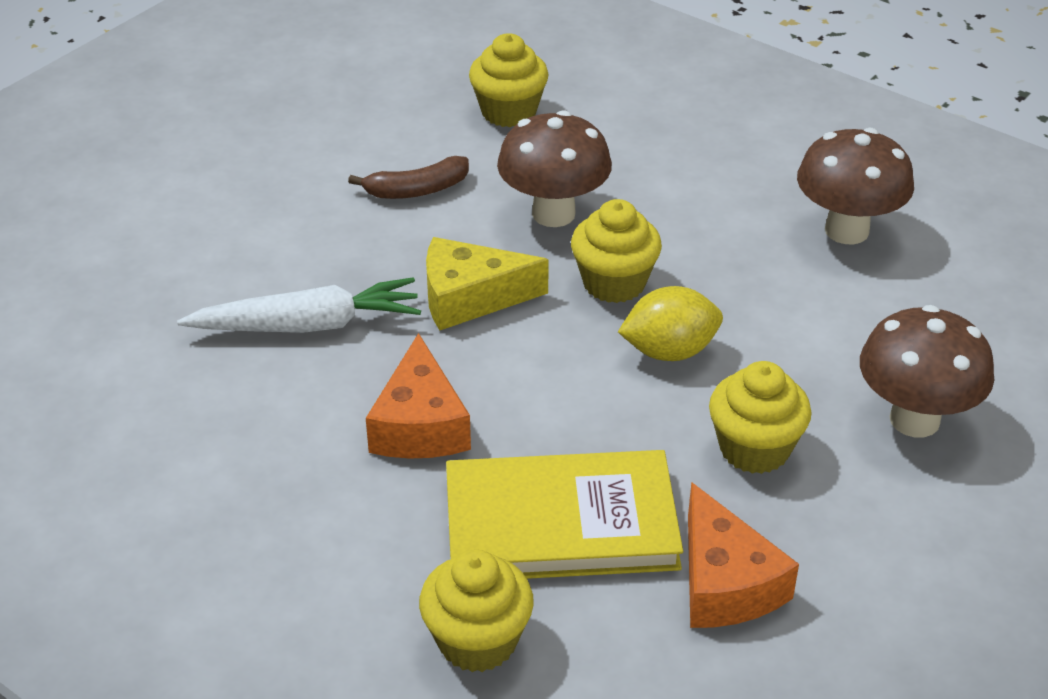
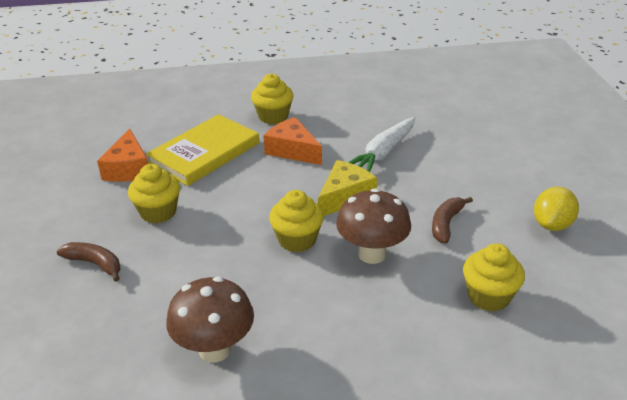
camera: 135 degrees right, 5 degrees down
yellow cupcake [419,550,534,672] -> yellow cupcake moved to [251,74,294,124]
yellow lemon [618,286,723,361] -> yellow lemon moved to [534,187,579,231]
orange cheese [688,482,799,628] -> orange cheese turned 120 degrees counterclockwise [97,128,148,182]
brown mushroom [860,305,994,437] -> brown banana [57,242,121,282]

